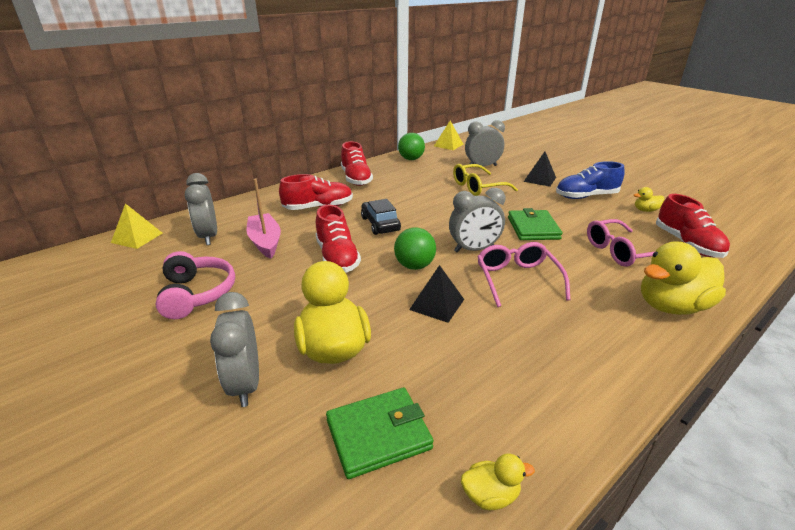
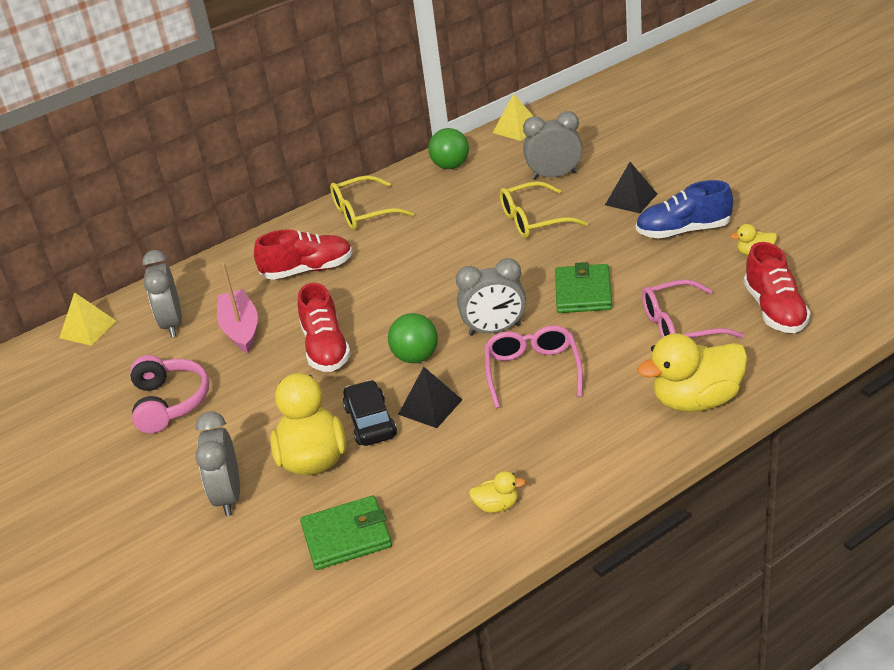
camera: 10 degrees right, 5 degrees up
red shoe [341,141,373,186] -> yellow glasses [330,175,414,230]
black car [361,199,401,235] -> black car moved to [343,380,397,446]
yellow duck [461,454,535,510] -> yellow duck moved to [469,471,525,513]

